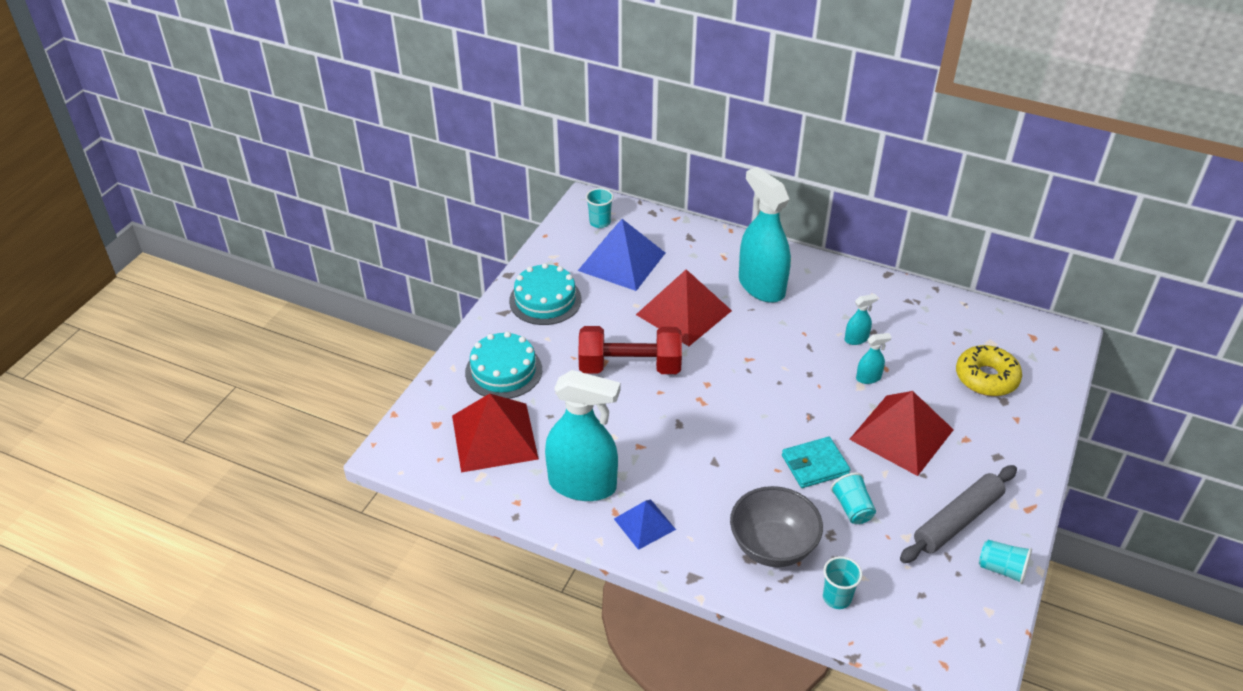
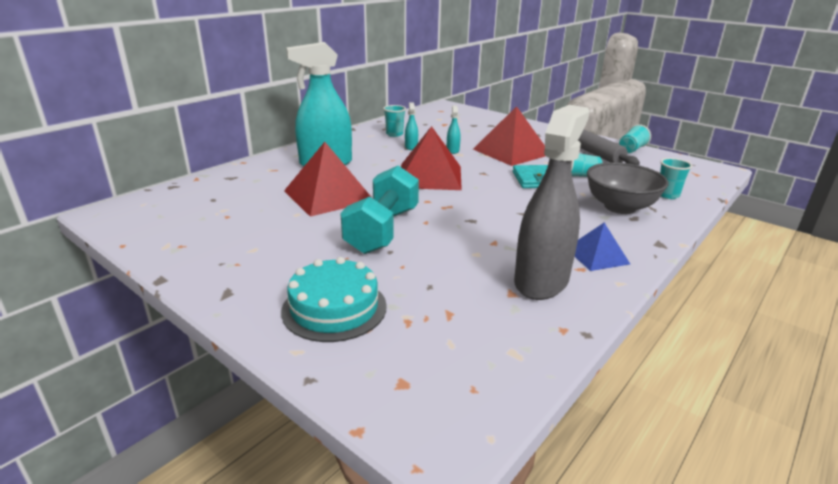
camera: 75 degrees left, 15 degrees down
red pyramid [452,393,539,473] -> red pyramid moved to [401,126,462,190]
turquoise cake [509,263,582,325] -> none
turquoise spray bottle [545,370,620,501] -> grey spray bottle [514,105,590,300]
blue pyramid [578,219,665,291] -> none
red dumbbell [578,326,682,374] -> turquoise dumbbell [340,165,419,254]
turquoise cup [586,188,614,228] -> turquoise cup moved to [383,105,406,137]
yellow donut [956,345,1022,396] -> none

